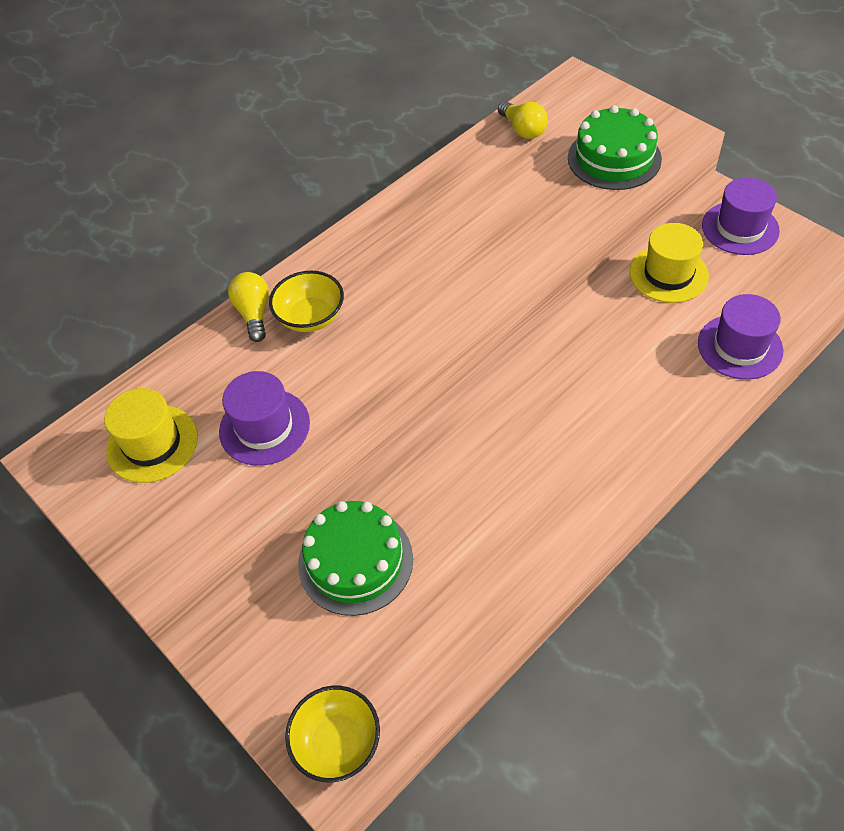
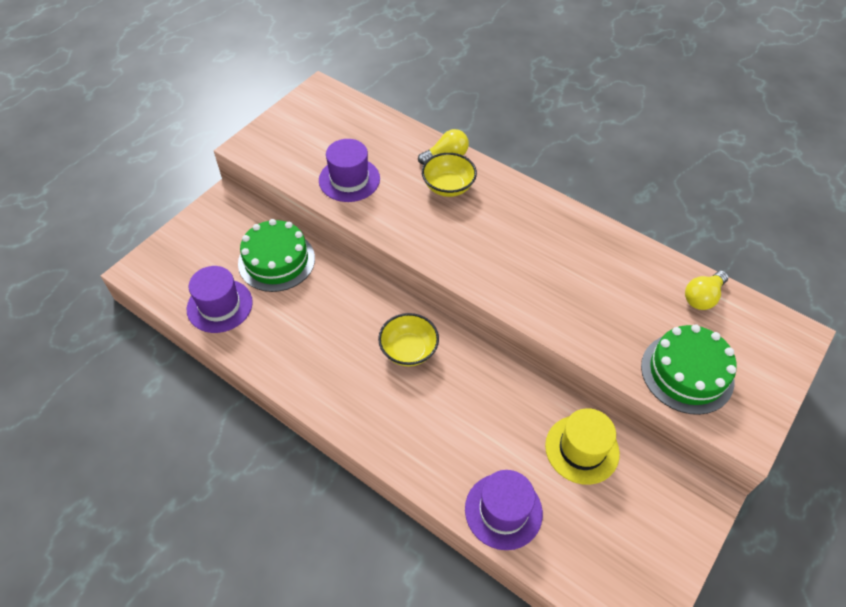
camera: 75 degrees right, 0 degrees up
yellow hat [104,388,198,483] -> none
yellow bowl [285,686,380,782] -> yellow bowl moved to [378,313,439,366]
purple hat [702,177,780,255] -> purple hat moved to [187,266,253,333]

